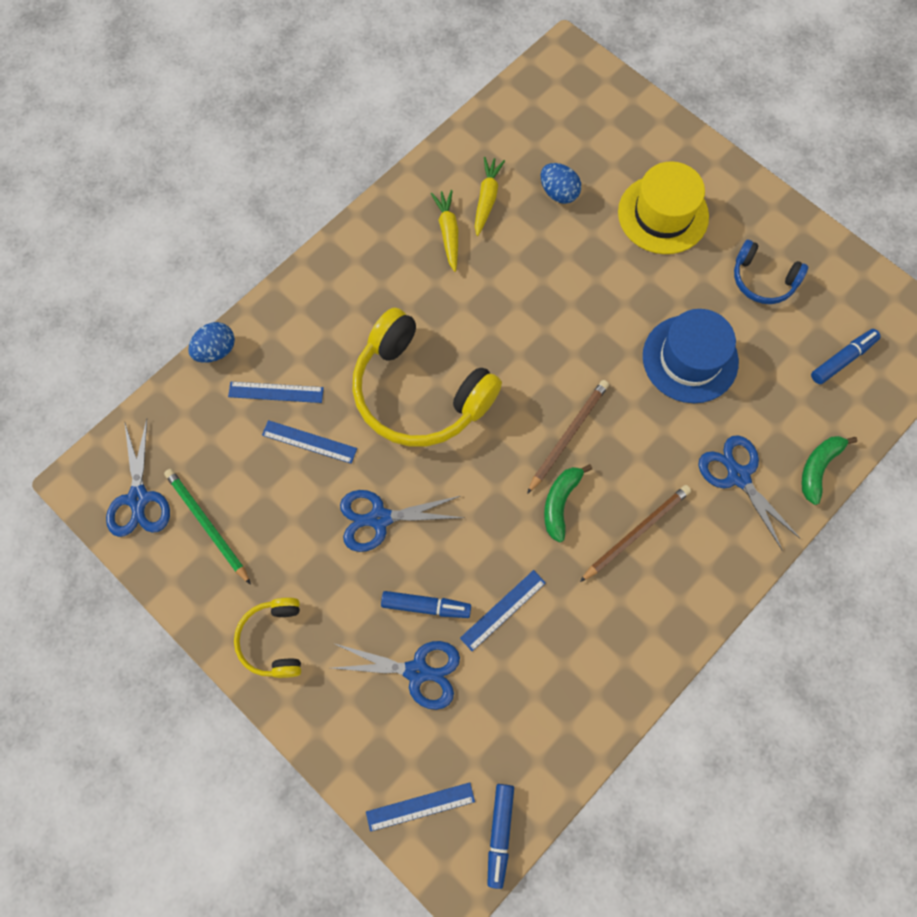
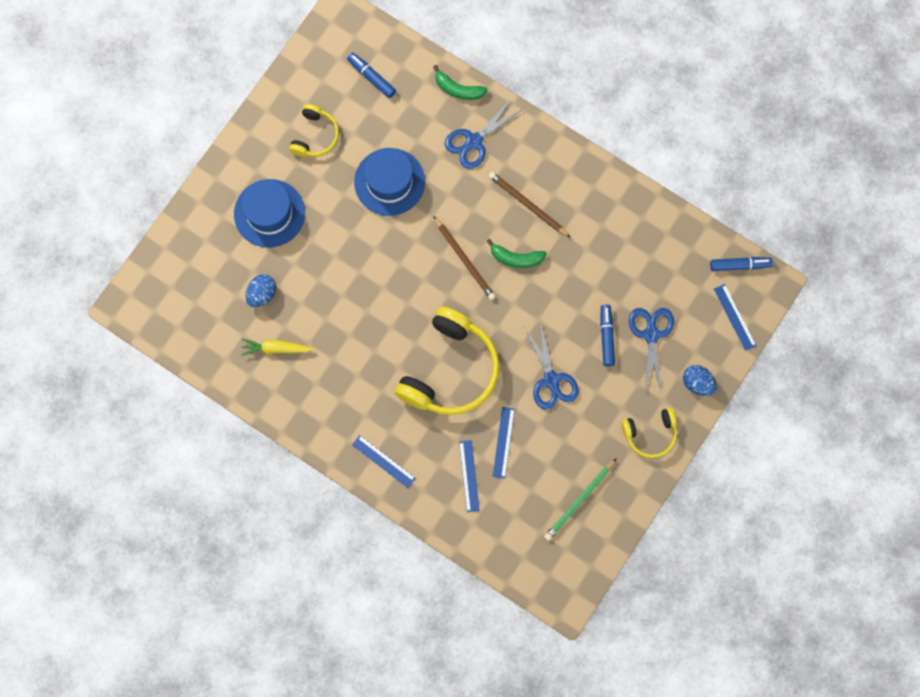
camera: 100 degrees left, 5 degrees up
blue scissors [106,419,170,537] -> none
blue egg [188,322,235,363] -> blue egg moved to [683,365,717,396]
yellow carrot [431,190,458,272] -> none
blue ruler [460,570,546,651] -> blue ruler moved to [352,435,416,488]
brown pencil [527,380,609,494] -> brown pencil turned 150 degrees counterclockwise [433,216,496,300]
yellow hat [618,161,709,254] -> blue hat [234,179,305,247]
blue headphones [734,240,808,304] -> yellow headphones [289,104,339,157]

